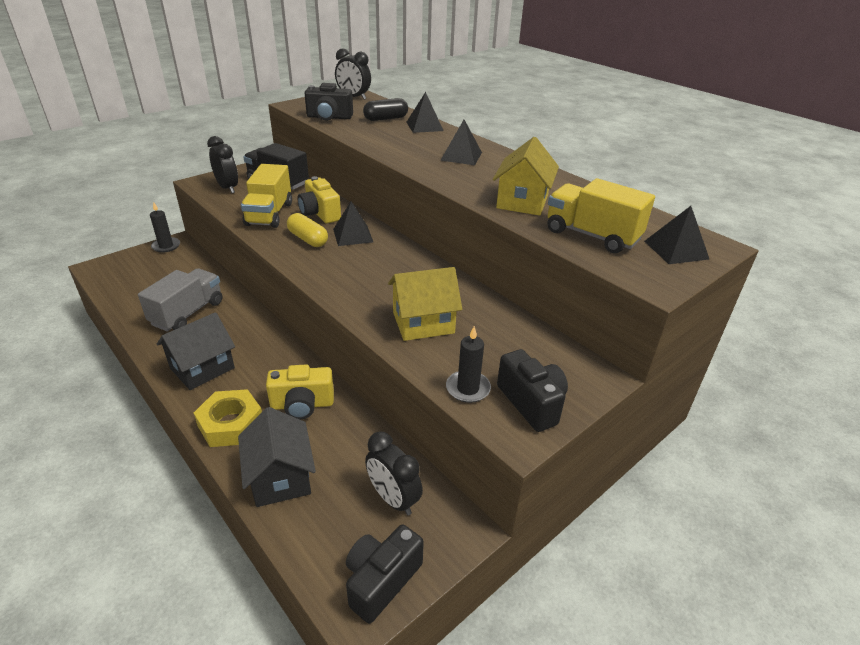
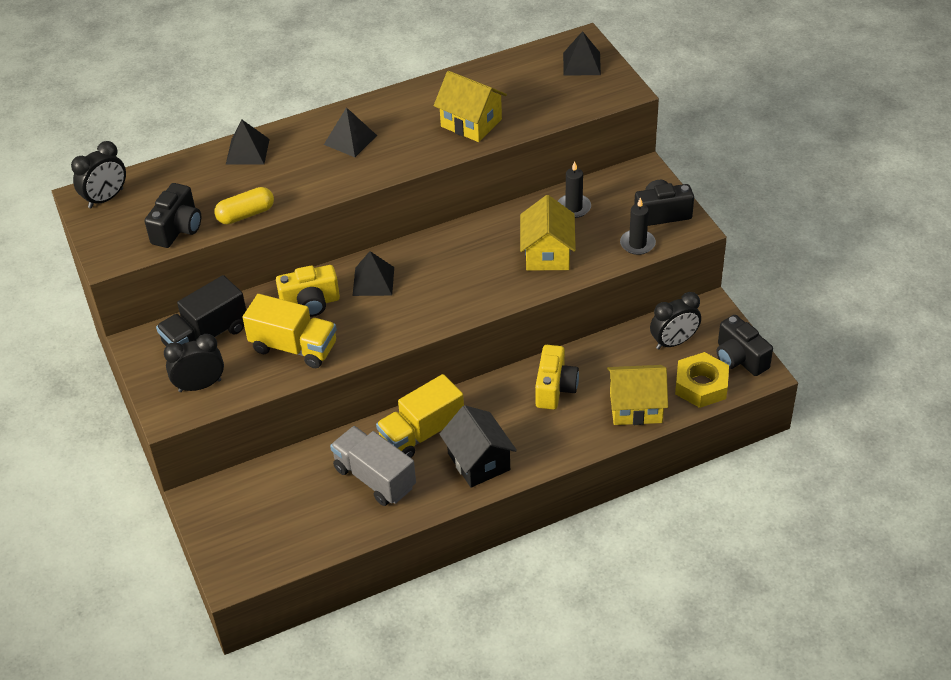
camera: 70 degrees left, 10 degrees up
black candle [150,203,180,253] -> black candle moved to [558,161,591,218]
yellow nut [194,389,262,447] -> yellow nut moved to [675,352,729,408]
black house [238,407,316,507] -> yellow house [607,365,668,425]
yellow capsule [287,213,328,247] -> yellow capsule moved to [214,187,274,225]
black capsule [363,98,408,121] -> none
yellow truck [547,178,655,253] -> yellow truck moved to [376,374,464,458]

